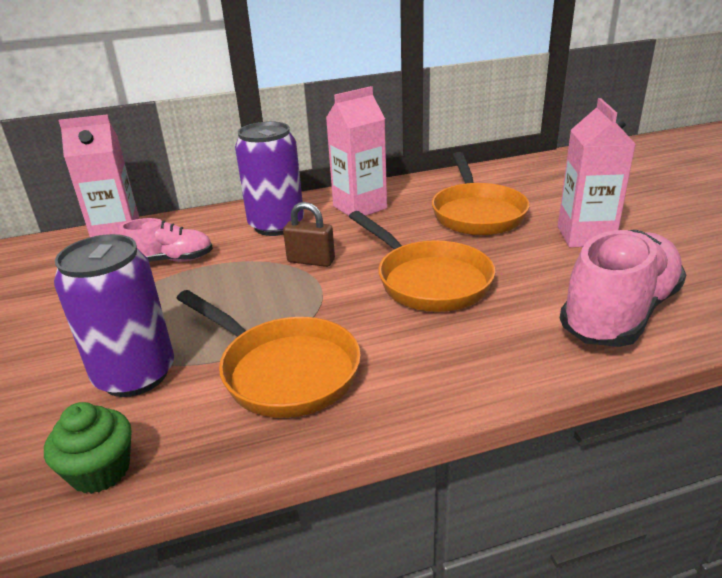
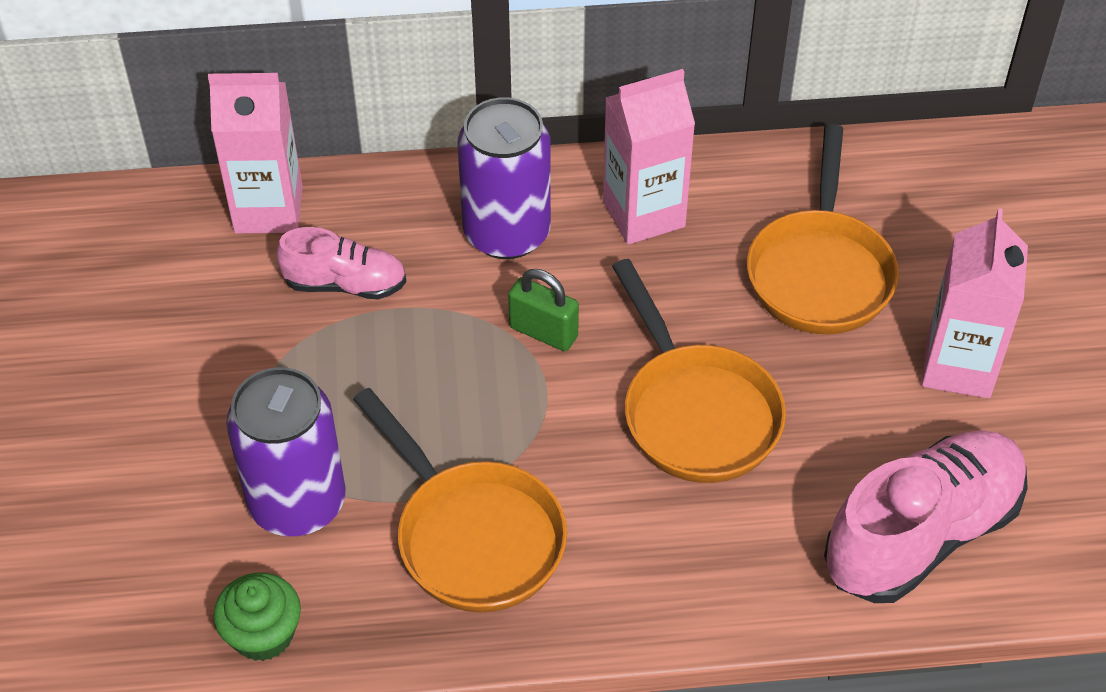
camera: 10 degrees right, 20 degrees up
brown padlock [283,202,335,267] -> green padlock [508,269,579,351]

